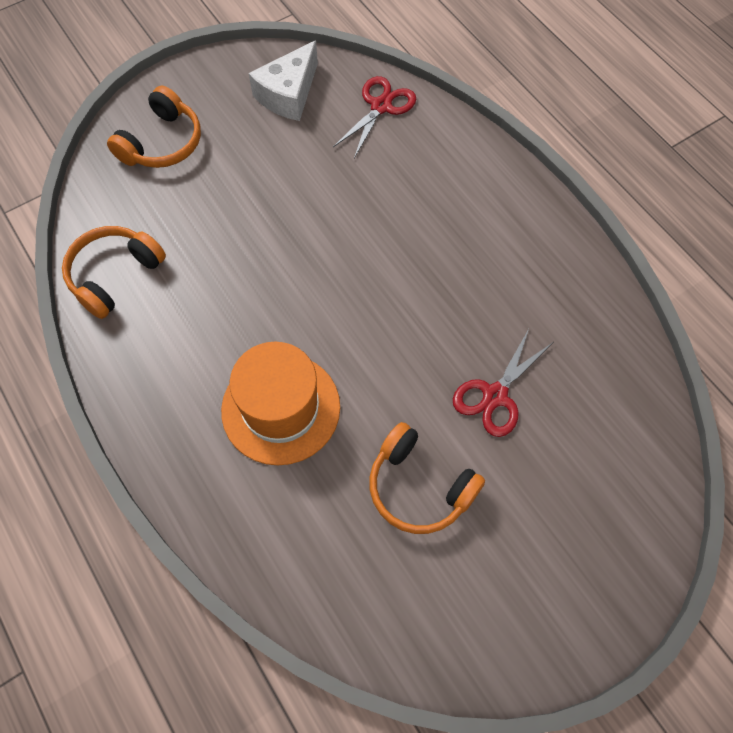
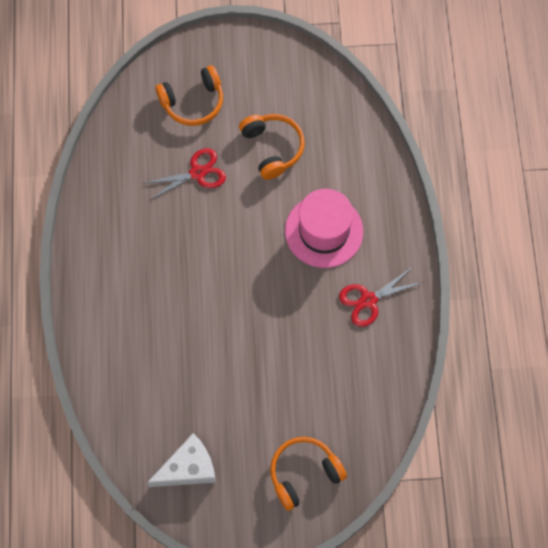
camera: 150 degrees left, 5 degrees up
orange headphones [62,226,166,319] -> orange headphones moved to [156,65,223,126]
orange hat [221,342,340,465] -> pink hat [285,189,363,268]
red scissors [333,76,416,158] -> red scissors moved to [339,267,423,327]

